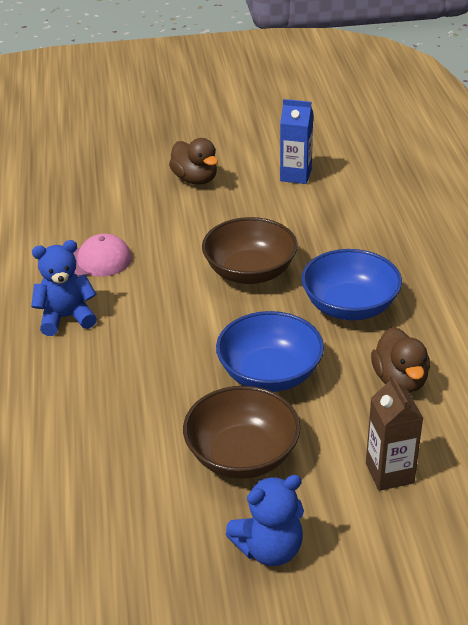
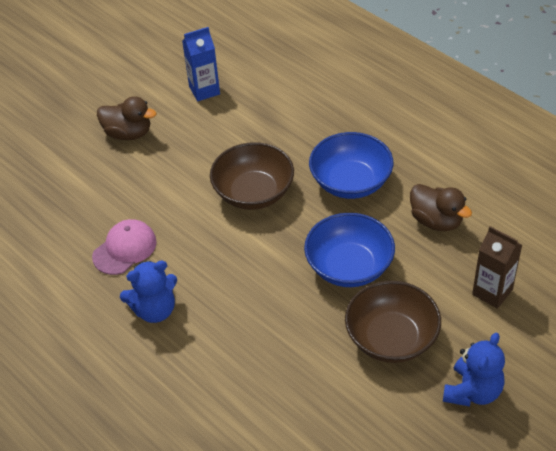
camera: 35 degrees left, 10 degrees up
blue teddy bear [31,240,97,336] -> blue teddy bear turned 150 degrees counterclockwise [120,260,177,323]

